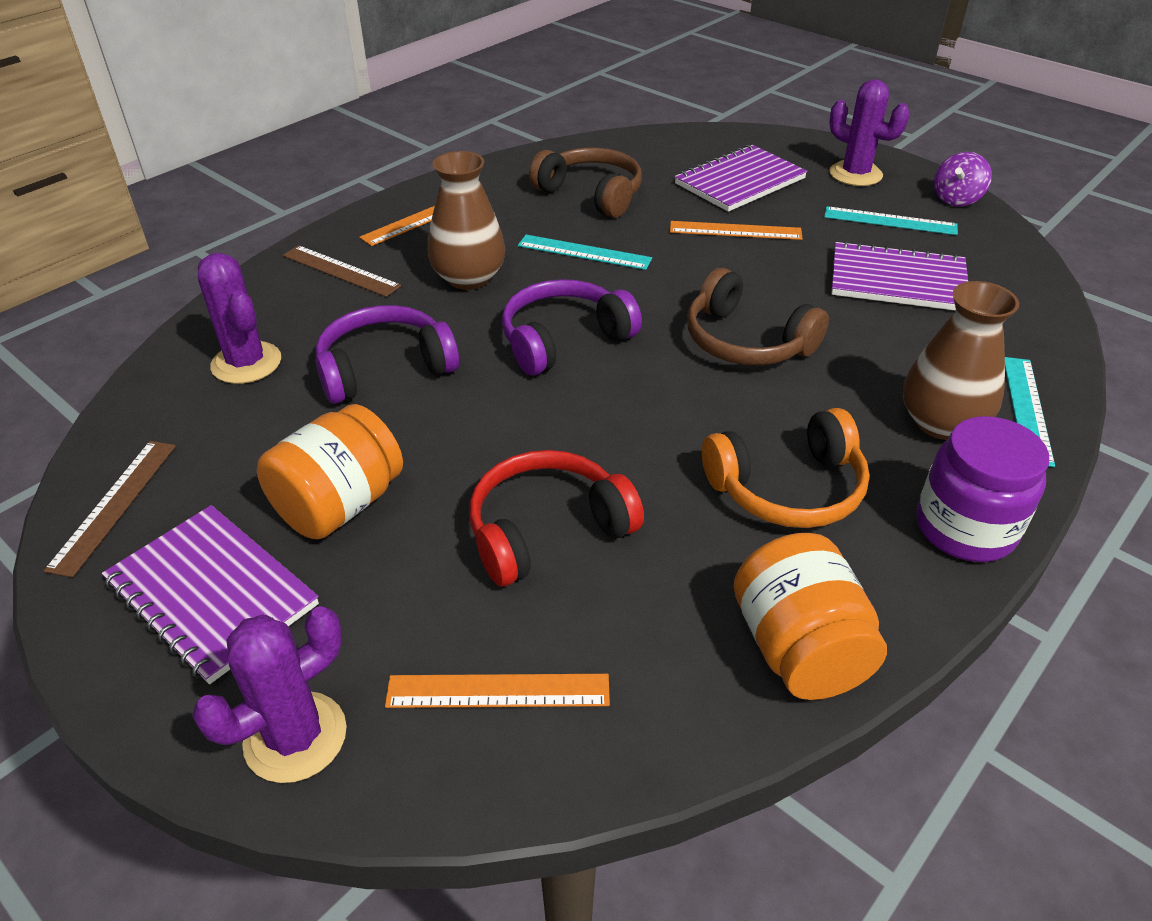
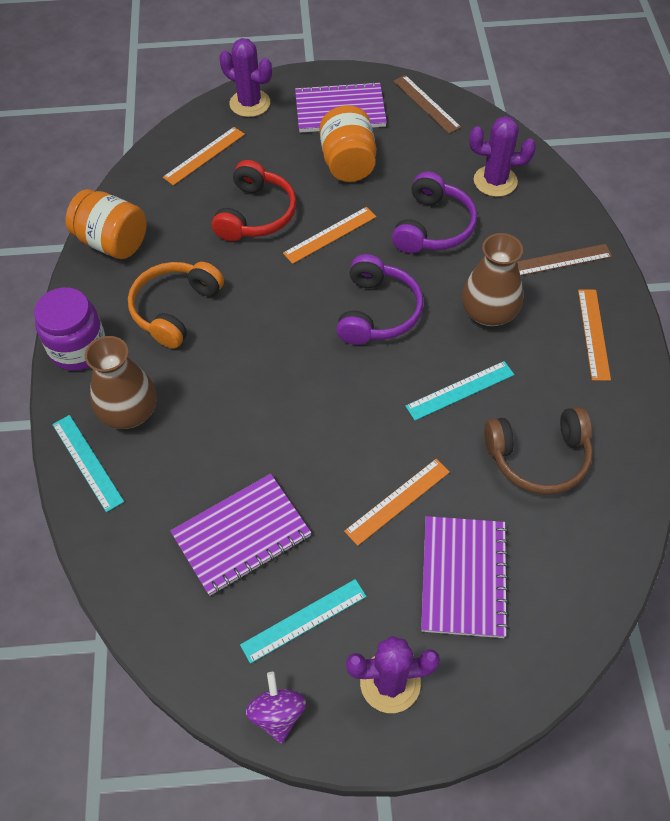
camera: 135 degrees right, 15 degrees up
purple cactus [192,606,347,783] -> purple cactus turned 60 degrees counterclockwise [219,38,272,117]
brown headphones [687,268,829,366] -> none
none -> orange ruler [283,207,376,264]

